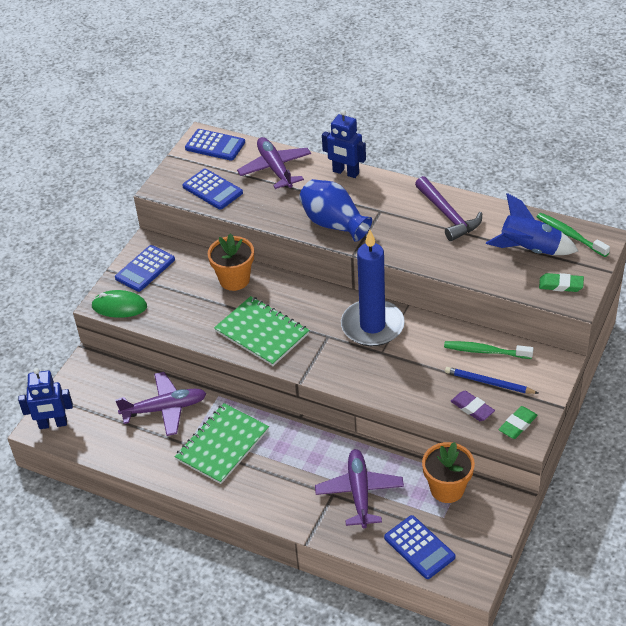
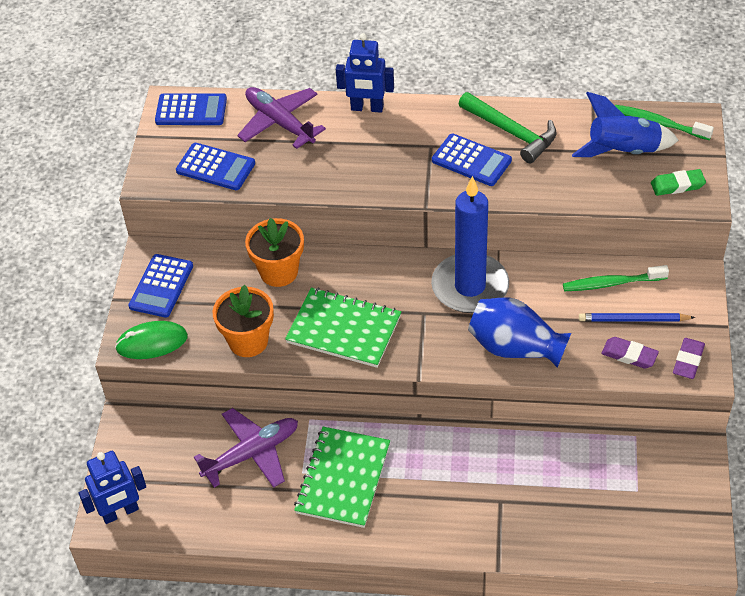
camera: 20 degrees left, 5 degrees up
blue vase [299,179,372,242] -> blue vase moved to [468,298,571,368]
purple plane [315,449,404,528] -> none
blue calculator [384,515,455,579] -> blue calculator moved to [432,134,512,186]
purple hammer [415,176,482,241] -> green hammer [459,92,557,163]
orange flower pot [422,442,475,503] -> orange flower pot moved to [212,285,274,357]
green eraser [498,406,538,439] -> purple eraser [673,338,705,379]

